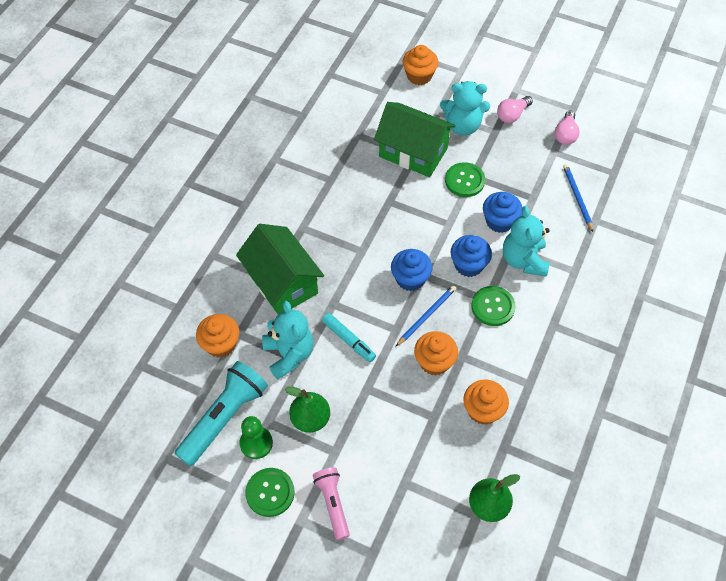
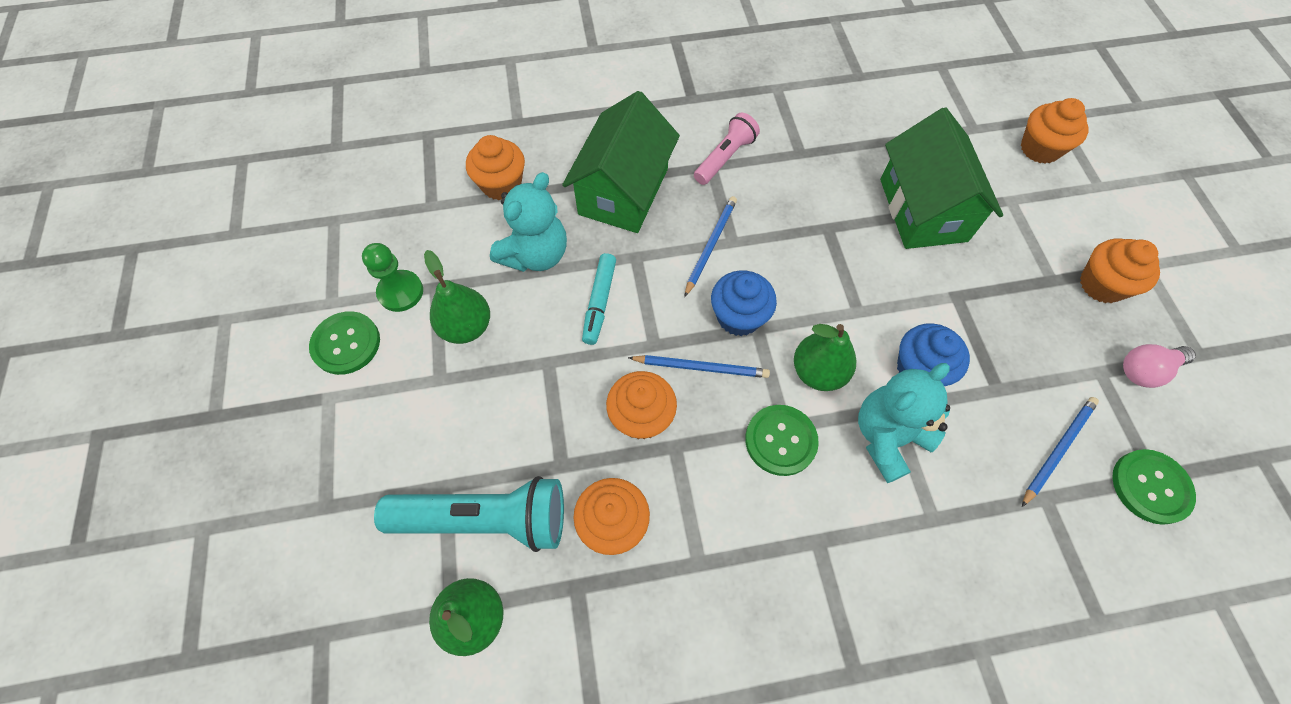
camera: 55 degrees right, 5 degrees up
turquoise flashlight [174,361,268,466] -> turquoise flashlight moved to [374,476,564,552]
pink flashlight [313,467,350,540] -> pink flashlight moved to [694,113,760,185]
turquoise teddy bear [440,81,490,136] -> none
green button [445,162,485,197] -> green button moved to [1112,449,1196,525]
blue cupcake [451,235,492,277] -> green pear [794,324,856,391]
pink light bulb [497,96,533,123] -> orange cupcake [1080,239,1160,303]
none -> blue pencil [684,196,737,297]

